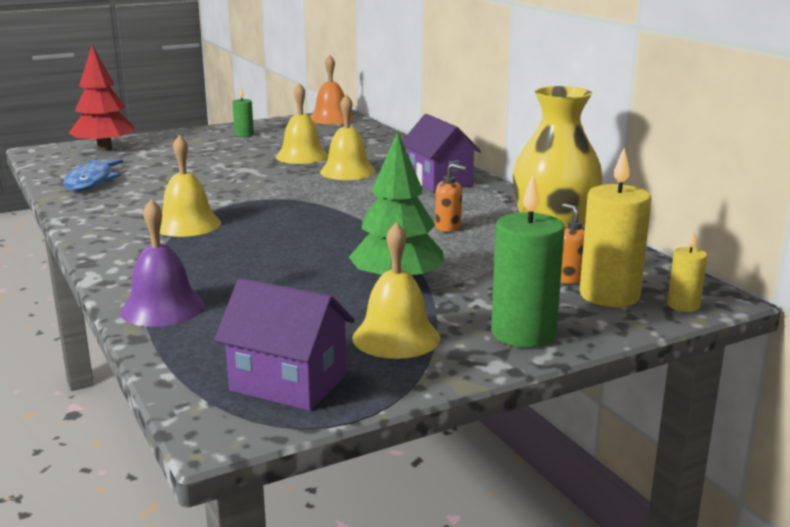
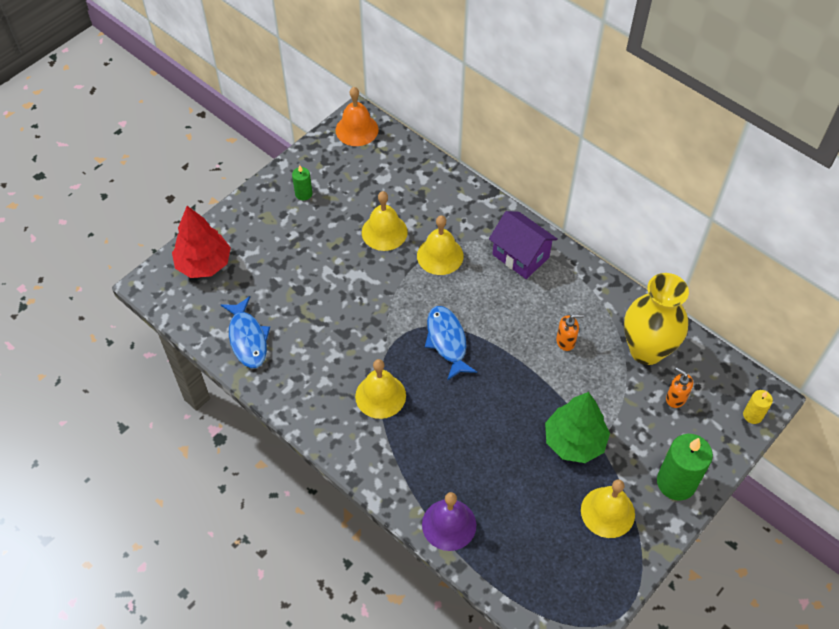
camera: 20 degrees left, 35 degrees up
purple house [214,278,355,411] -> none
yellow candle [580,148,652,307] -> none
none -> blue fish [425,306,477,381]

